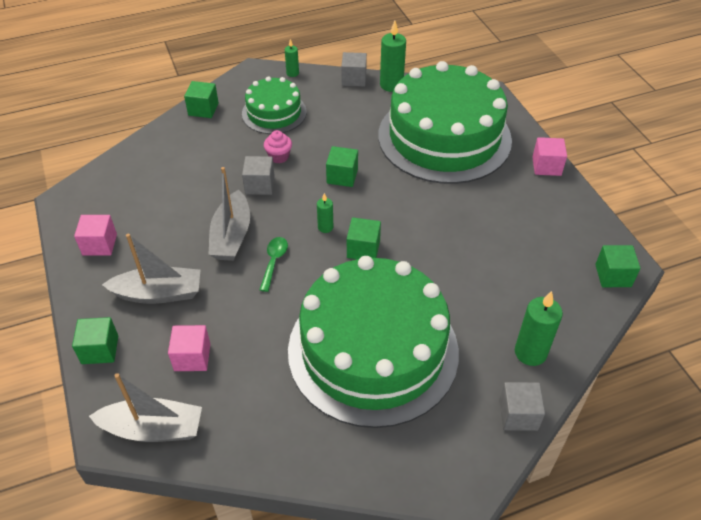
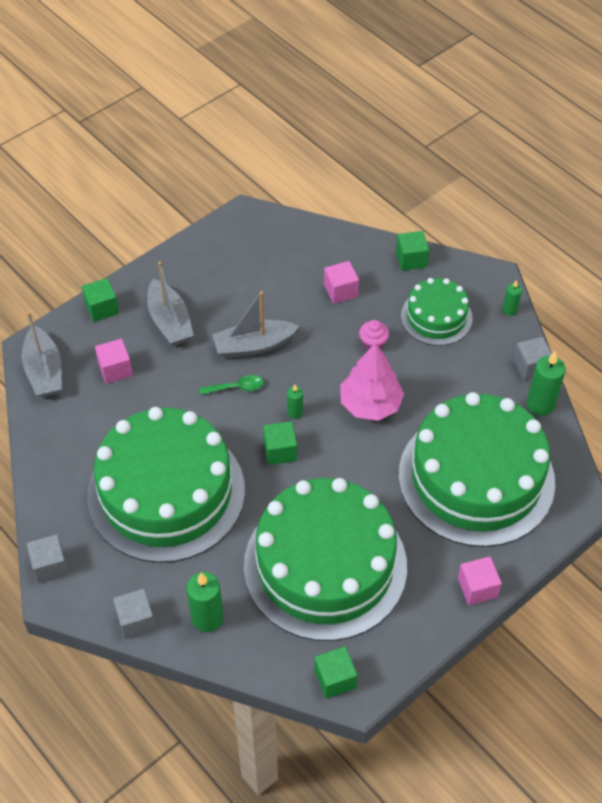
camera: 70 degrees right, 5 degrees up
pink cube [74,215,117,256] -> pink cube moved to [324,261,359,304]
grey cube [242,156,275,195] -> grey cube moved to [27,534,69,583]
green cube [326,146,358,187] -> pink tree [340,343,404,421]
none -> green cake [244,478,407,641]

